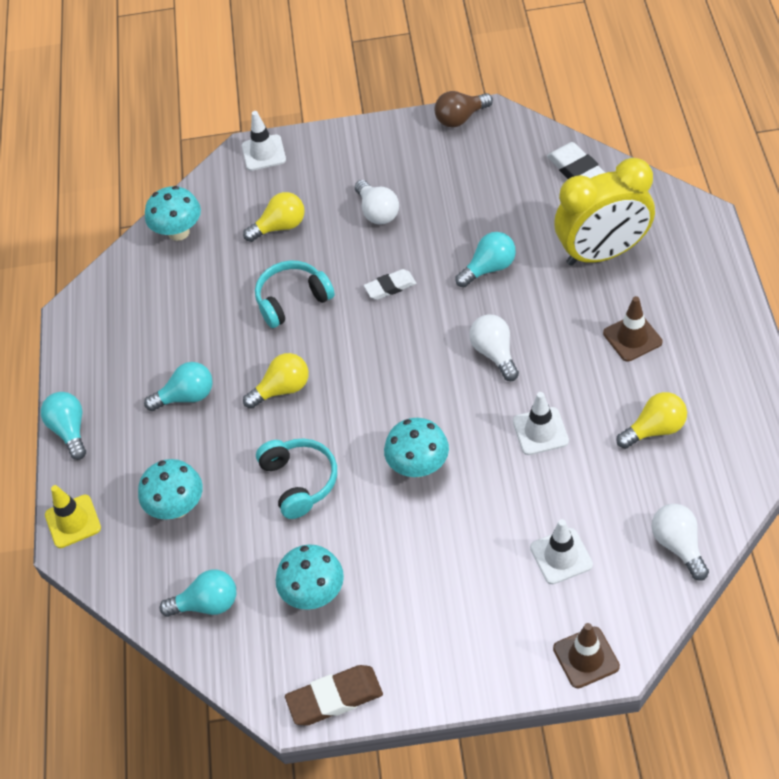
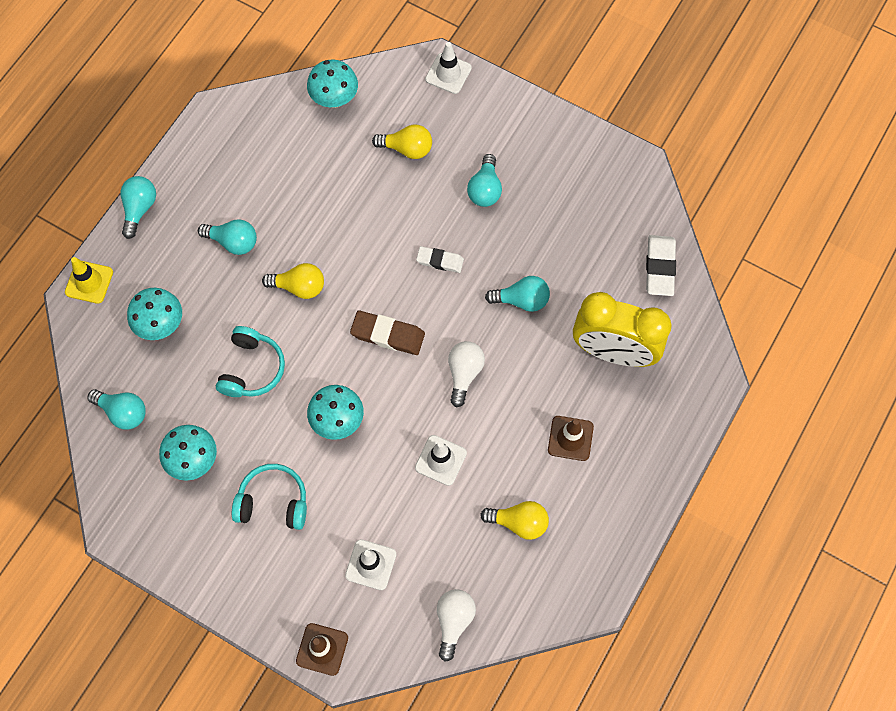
camera: 30 degrees right, 15 degrees up
turquoise headphones [255,261,335,328] -> turquoise headphones moved to [232,464,307,530]
brown eraser [285,665,383,726] -> brown eraser moved to [350,311,425,355]
white light bulb [355,180,399,225] -> turquoise light bulb [467,154,502,207]
brown light bulb [434,91,493,128] -> none

